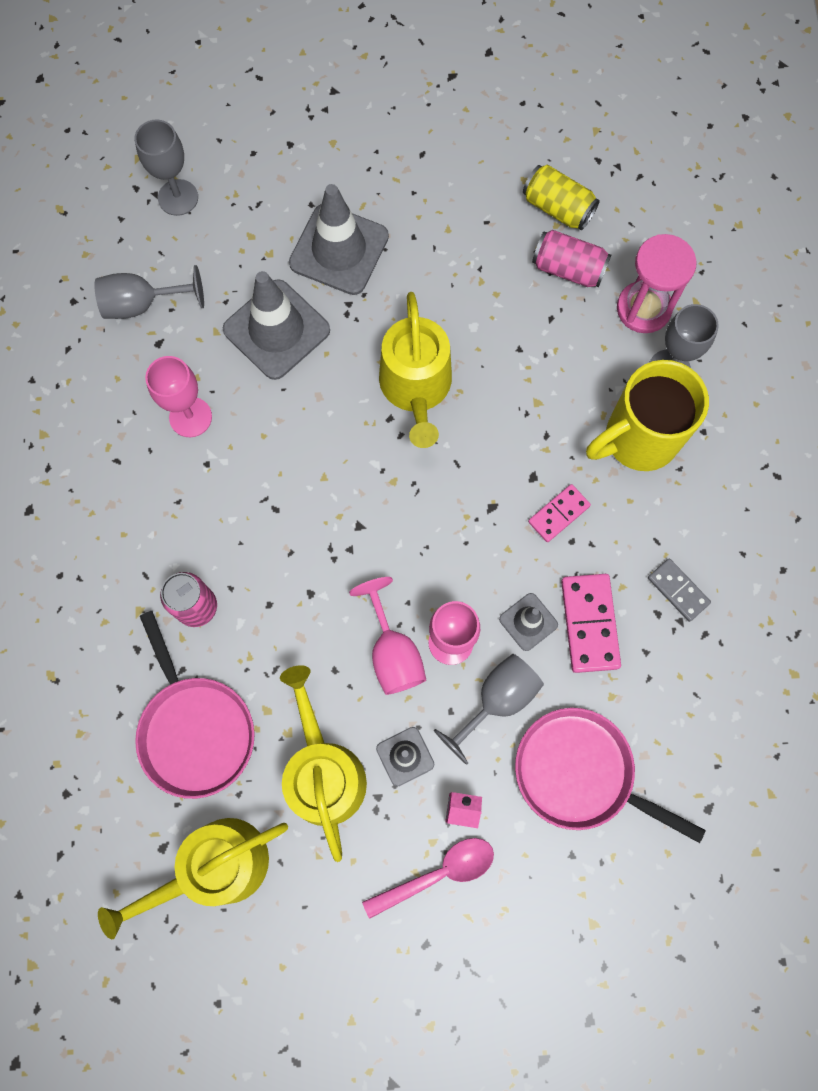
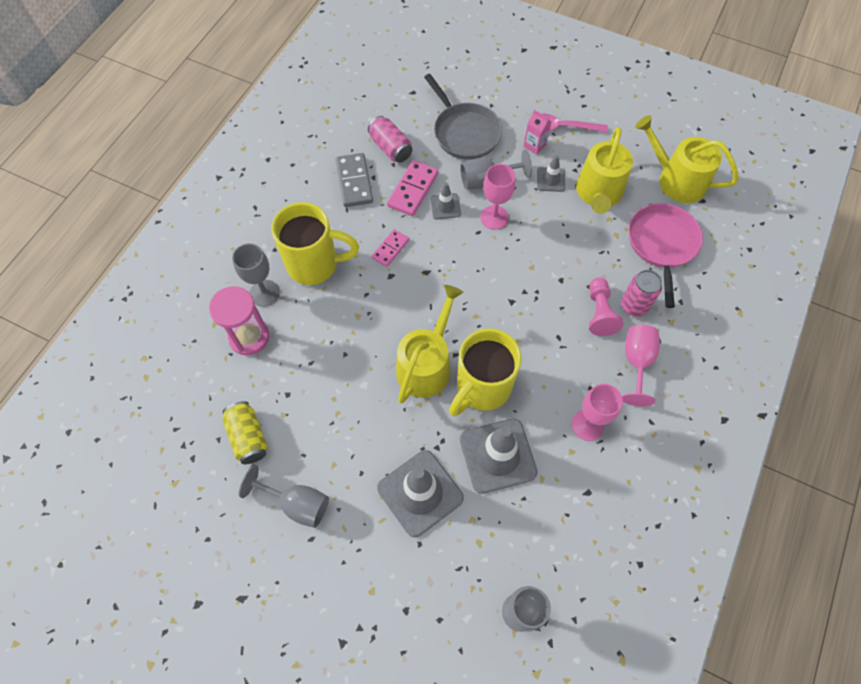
camera: 150 degrees left, 10 degrees down
grey goblet [94,265,204,319] -> grey goblet moved to [239,465,329,528]
yellow watering can [98,818,288,939] -> yellow watering can turned 150 degrees counterclockwise [635,115,739,203]
pink goblet [349,577,426,695] -> pink goblet moved to [622,325,660,406]
pink pan [515,708,705,843] -> grey pan [424,74,502,160]
pink domino [528,484,591,542] -> pink domino turned 45 degrees counterclockwise [371,229,409,267]
pink can [532,230,611,288] -> pink can moved to [368,116,412,163]
grey domino [648,558,711,622] -> grey domino [336,153,373,207], size x1.58
none -> yellow mug [449,328,522,416]
none -> pink pawn [589,277,623,336]

